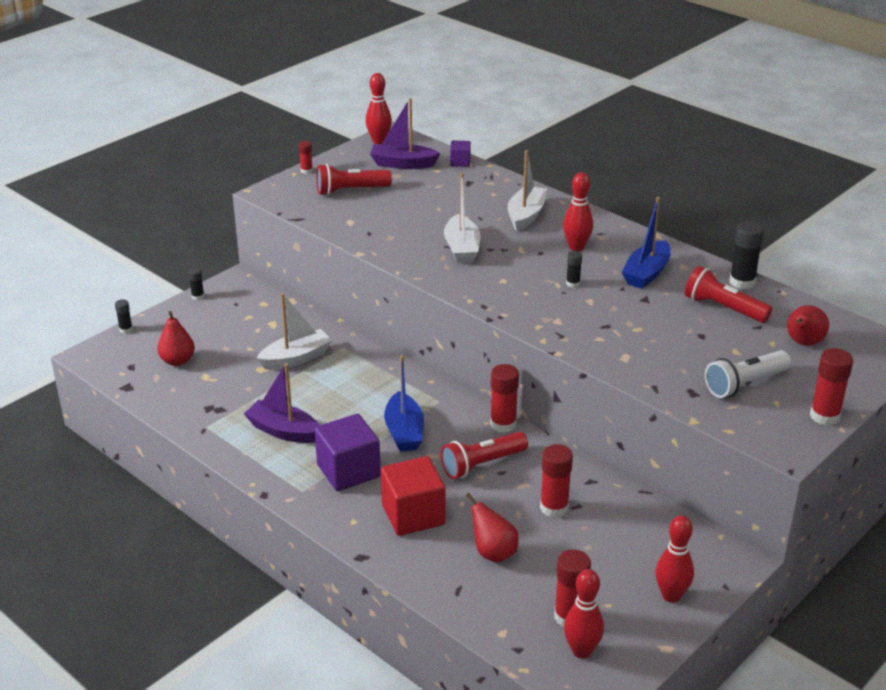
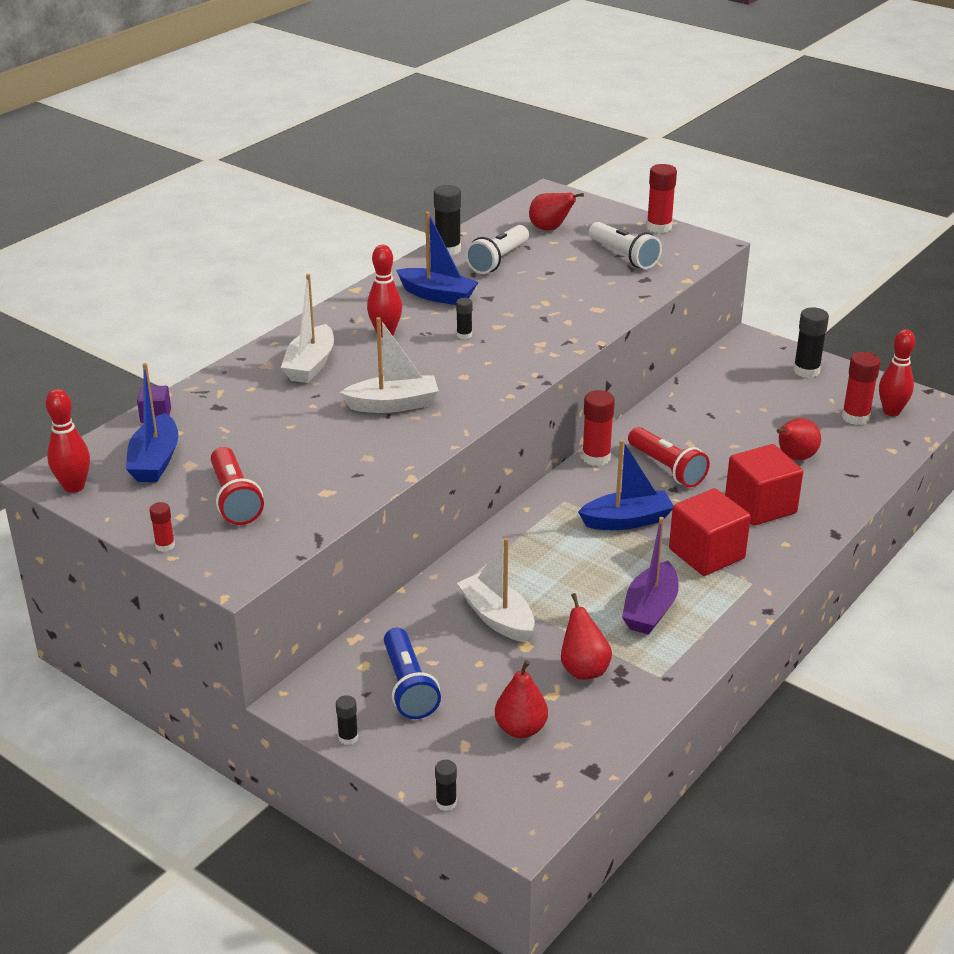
camera: 95 degrees left, 0 degrees up
purple cube [315,414,381,491] -> red cube [669,488,751,576]
purple boat [370,98,441,169] -> blue boat [126,363,179,482]
white boat [508,150,547,231] -> white boat turned 90 degrees counterclockwise [281,274,334,383]
red glue stick [540,444,573,518] -> none
red bowling pin [656,515,694,603] -> black glue stick [793,307,829,378]
red flashlight [685,266,772,323] -> white flashlight [465,225,529,274]
none -> blue flashlight [384,628,441,719]
none -> red pear [561,593,612,680]

